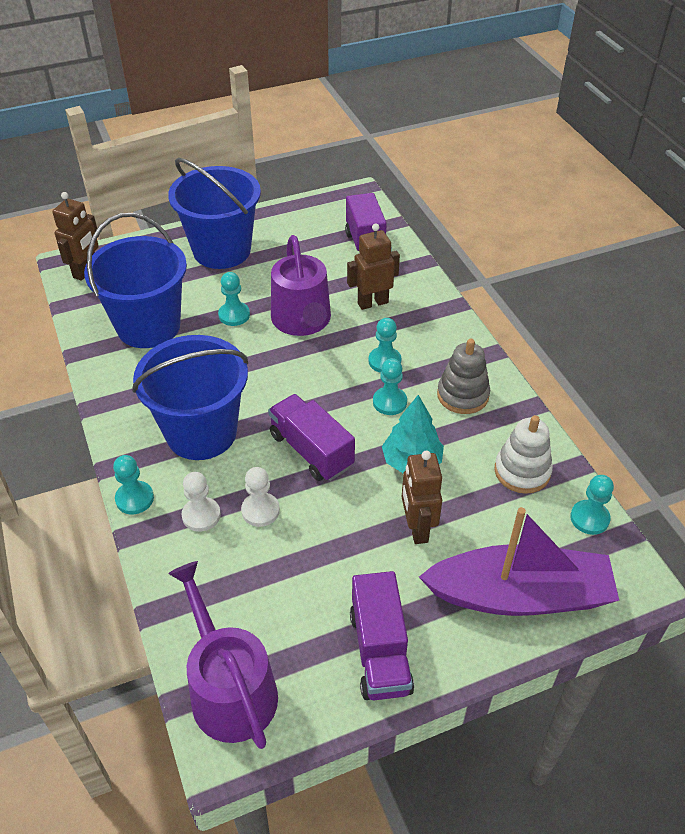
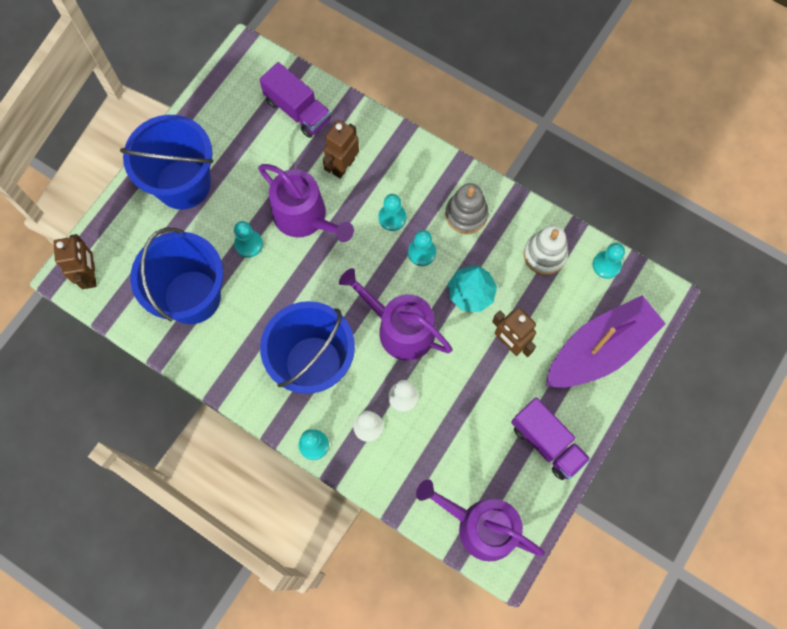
camera: 35 degrees left, 25 degrees up
purple truck [268,394,355,481] -> purple watering can [339,268,453,361]

